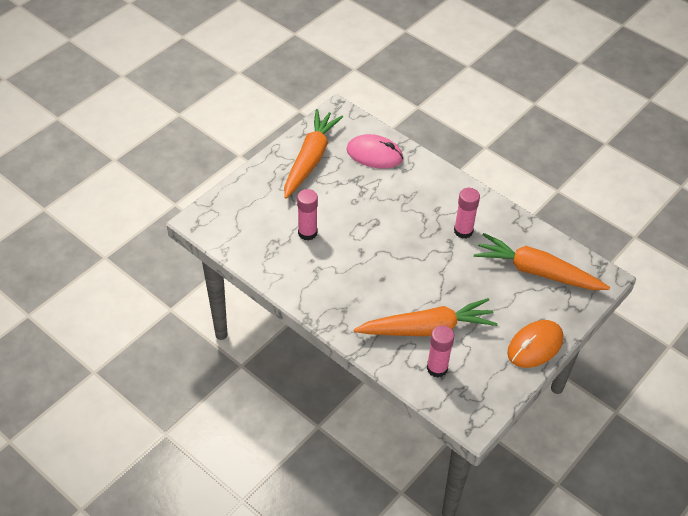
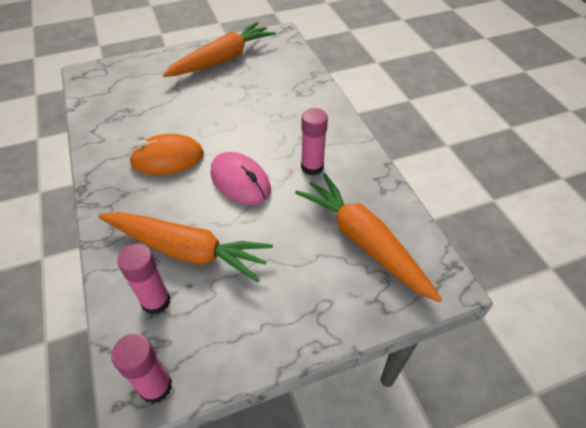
camera: 30 degrees right, 0 degrees up
pink glue stick [297,189,318,241] -> pink glue stick moved to [111,334,172,404]
pink mouse [346,134,403,169] -> pink mouse moved to [211,152,271,205]
orange mouse [507,320,563,368] -> orange mouse moved to [129,134,204,175]

